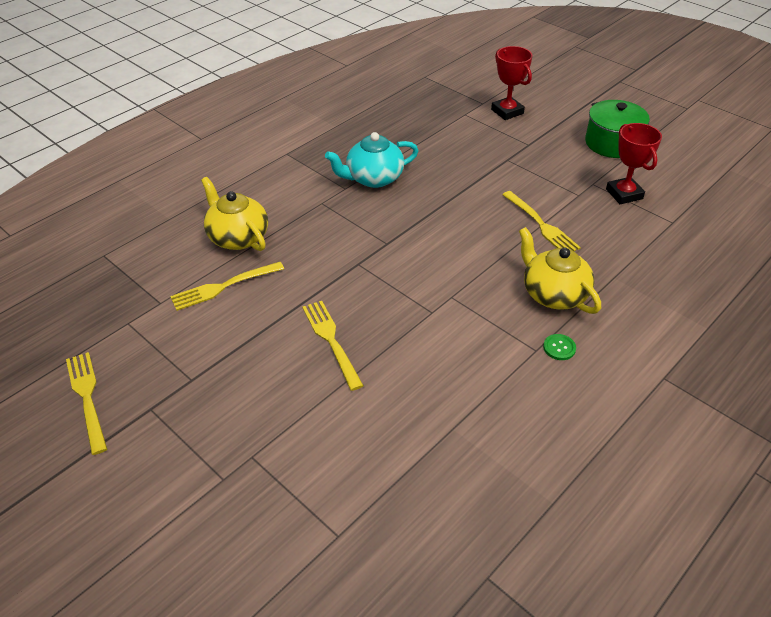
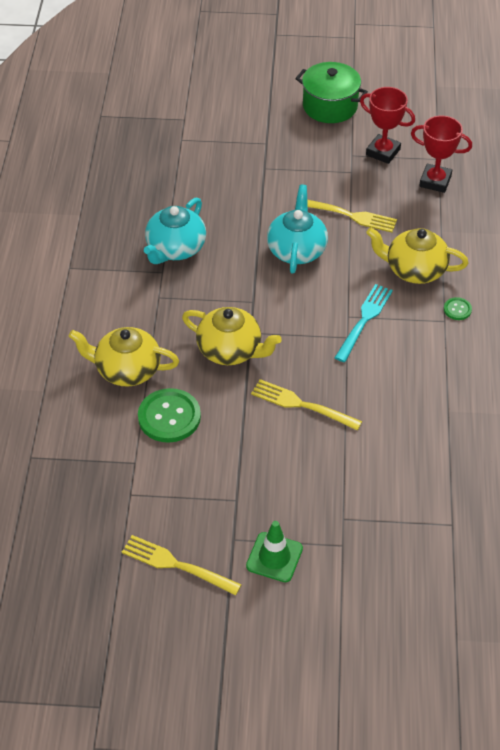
camera: 40 degrees left, 5 degrees up
yellow fork [170,262,284,311] -> green button [138,388,201,443]
red trophy [491,46,533,120] -> red trophy moved to [411,116,472,193]
none -> yellow teapot [182,307,282,365]
none -> green traffic cone [246,521,303,582]
none -> turquoise teapot [267,185,328,274]
none -> turquoise fork [334,284,393,362]

